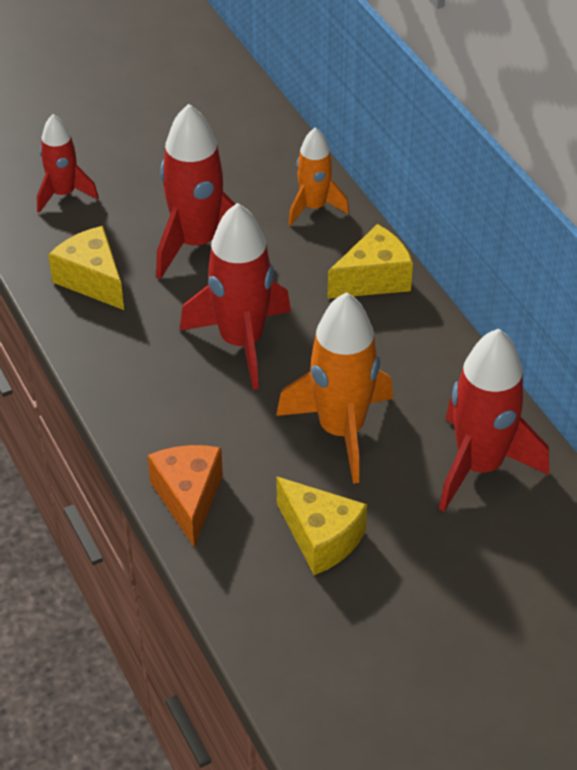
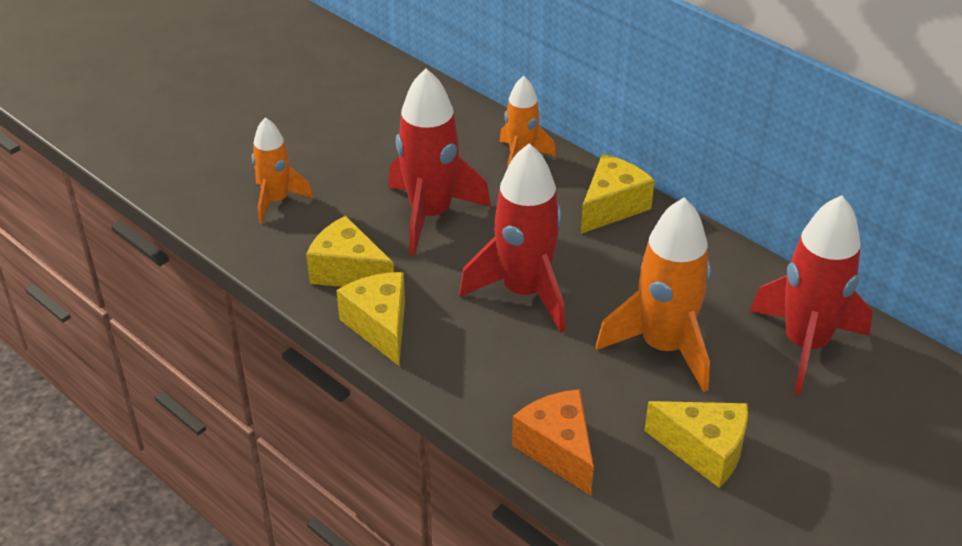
camera: 20 degrees left, 5 degrees down
red rocket [37,114,99,213] -> orange rocket [252,117,313,224]
none -> yellow cheese [336,272,405,366]

